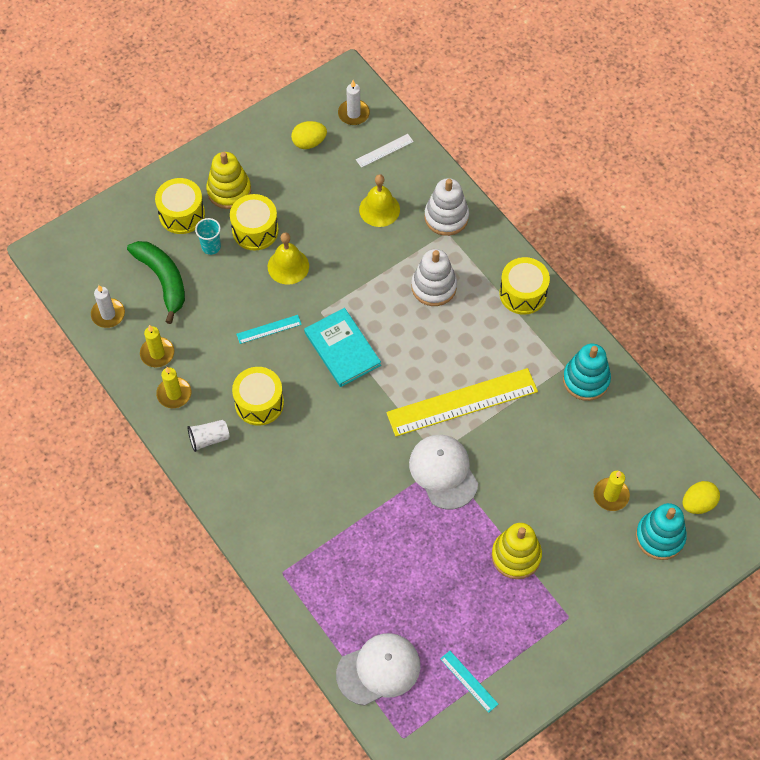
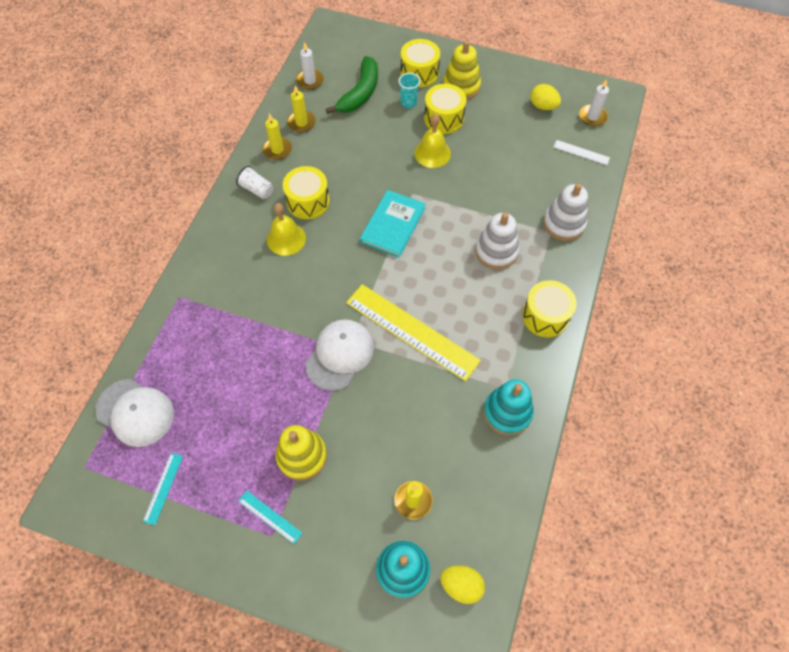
camera: 55 degrees right, 0 degrees up
turquoise ruler [236,315,302,344] -> turquoise ruler moved to [238,491,302,544]
yellow bell [359,174,400,227] -> yellow bell moved to [267,203,306,256]

